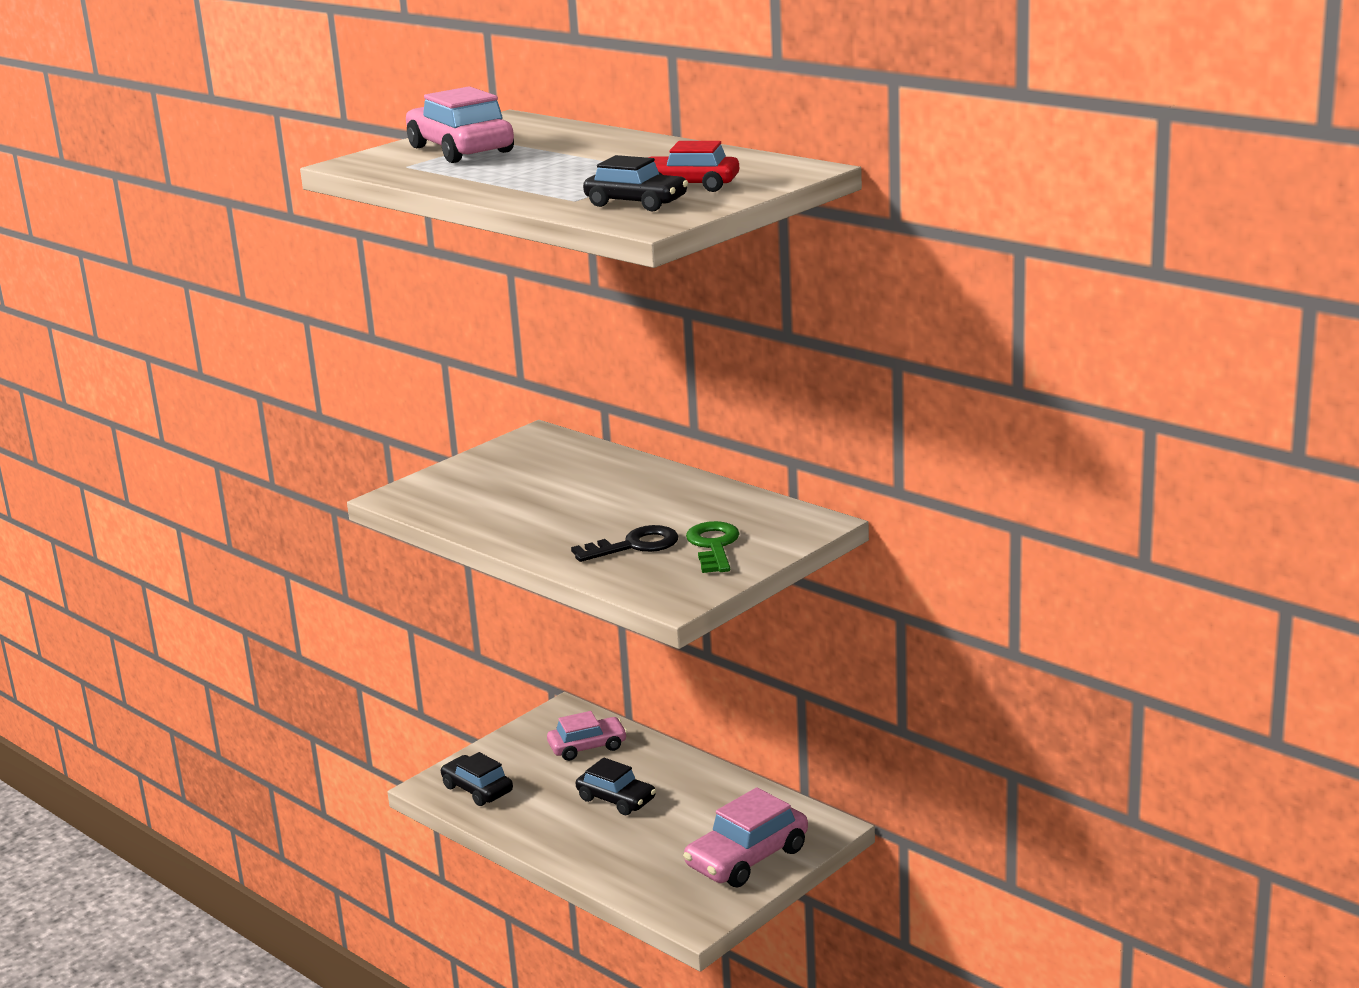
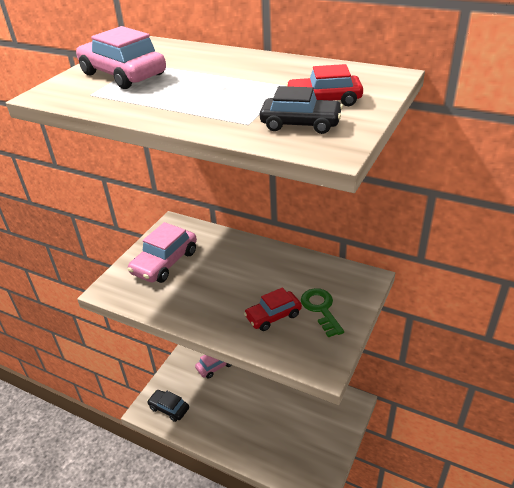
camera: 15 degrees left, 15 degrees up
black key [571,525,678,562] -> red car [244,287,302,331]
black car [576,758,656,815] -> none
pink car [683,787,808,887] -> pink car moved to [128,222,197,283]

